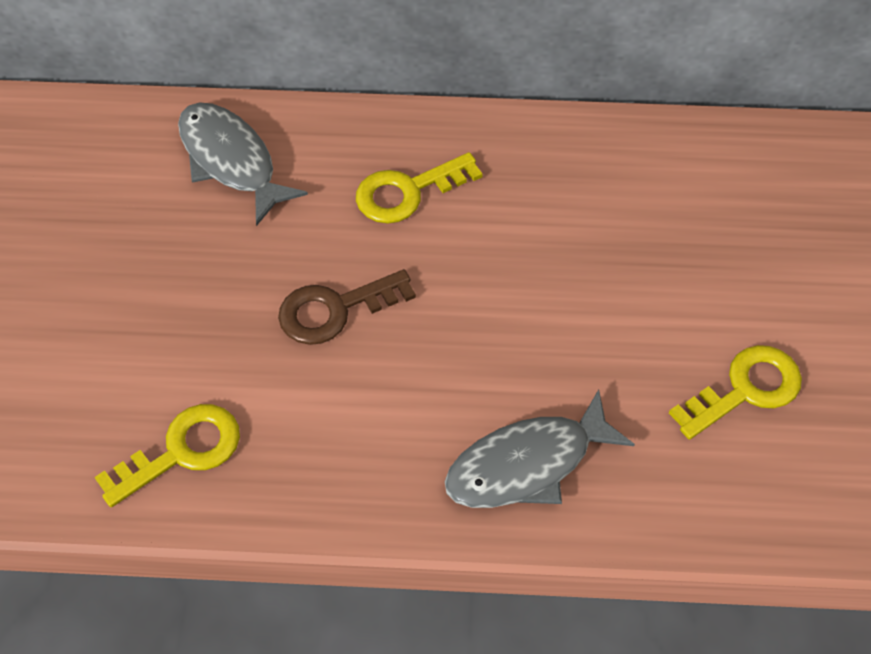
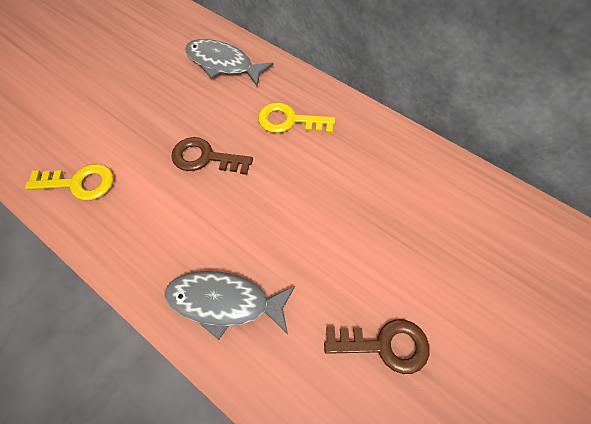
camera: 35 degrees right, 5 degrees up
grey fish [178,102,308,226] -> grey fish turned 60 degrees counterclockwise [185,39,274,86]
yellow key [669,345,802,440] -> brown key [324,319,430,374]

